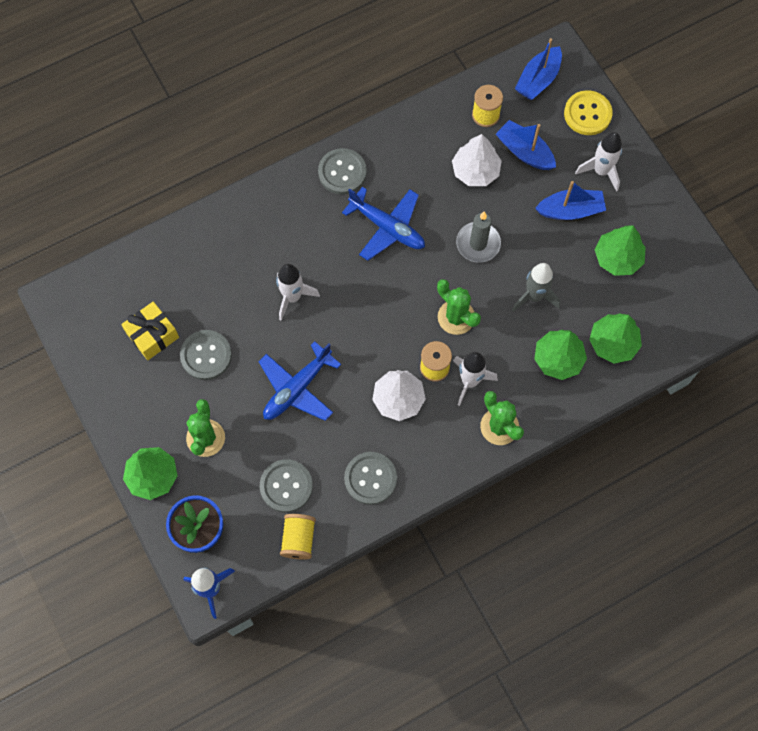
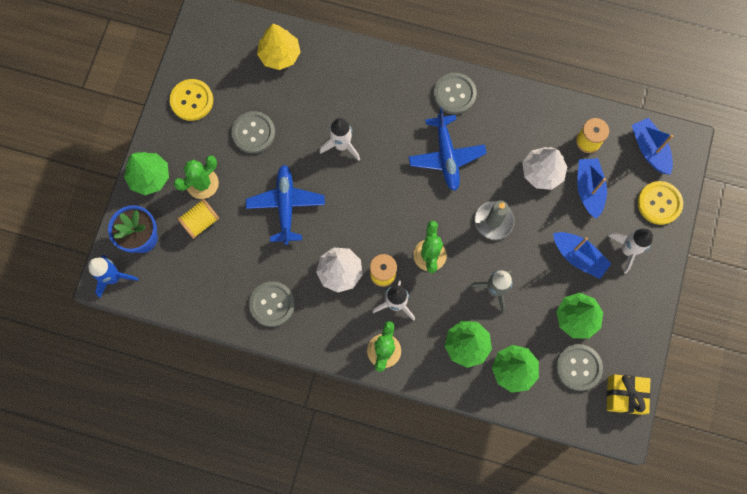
camera: 45 degrees right, 5 degrees up
yellow gift [121,302,179,360] -> yellow gift moved to [607,375,651,415]
blue plane [258,341,341,421] -> blue plane turned 90 degrees clockwise [246,165,325,245]
grey button [260,459,313,512] -> grey button moved to [556,344,603,391]
yellow spool [280,514,316,560] -> yellow spool moved to [177,199,219,239]
blue boat [515,38,562,100] -> blue boat turned 75 degrees clockwise [632,118,673,175]
none -> yellow button [170,79,213,121]
none -> yellow tree [257,24,300,70]

